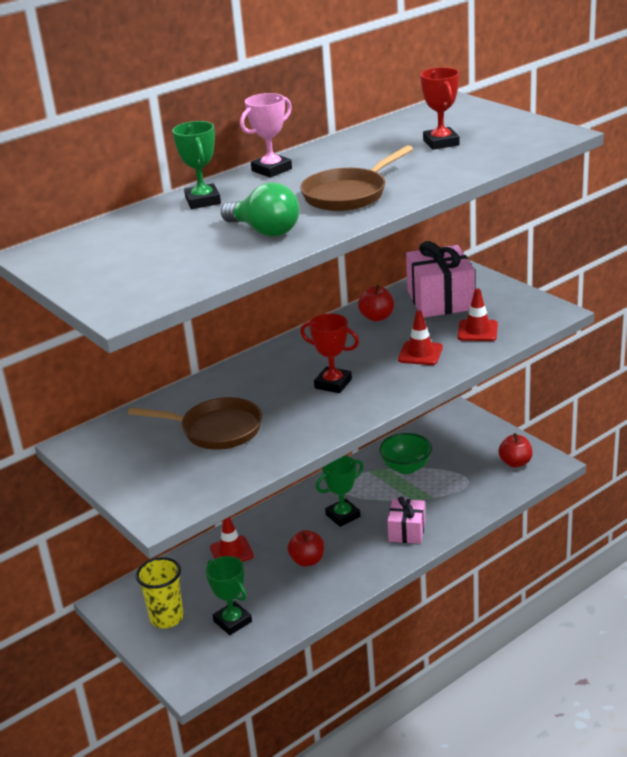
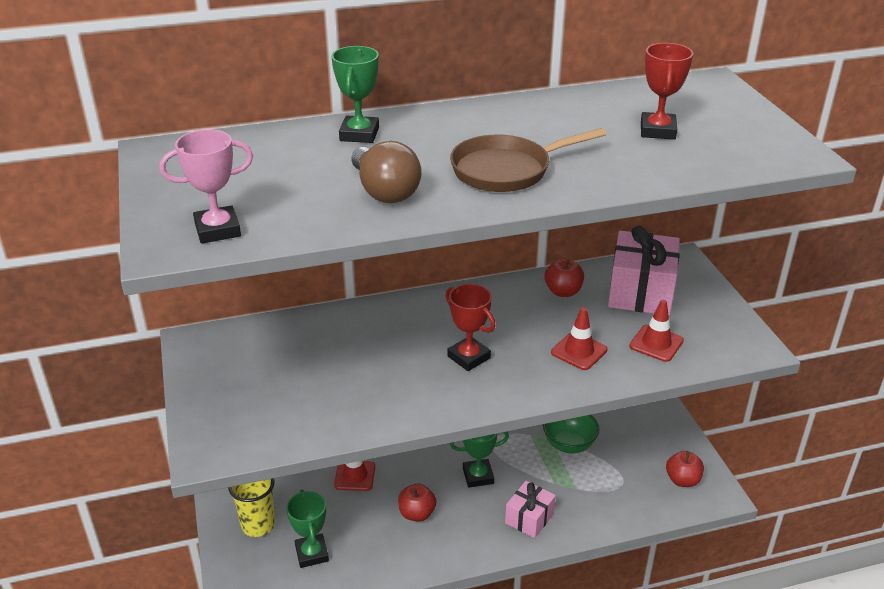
camera: 20 degrees right, 5 degrees up
brown pan [128,397,262,449] -> none
green light bulb [221,183,299,237] -> brown light bulb [351,141,422,203]
pink trophy [240,93,292,178] -> pink trophy moved to [159,129,253,244]

